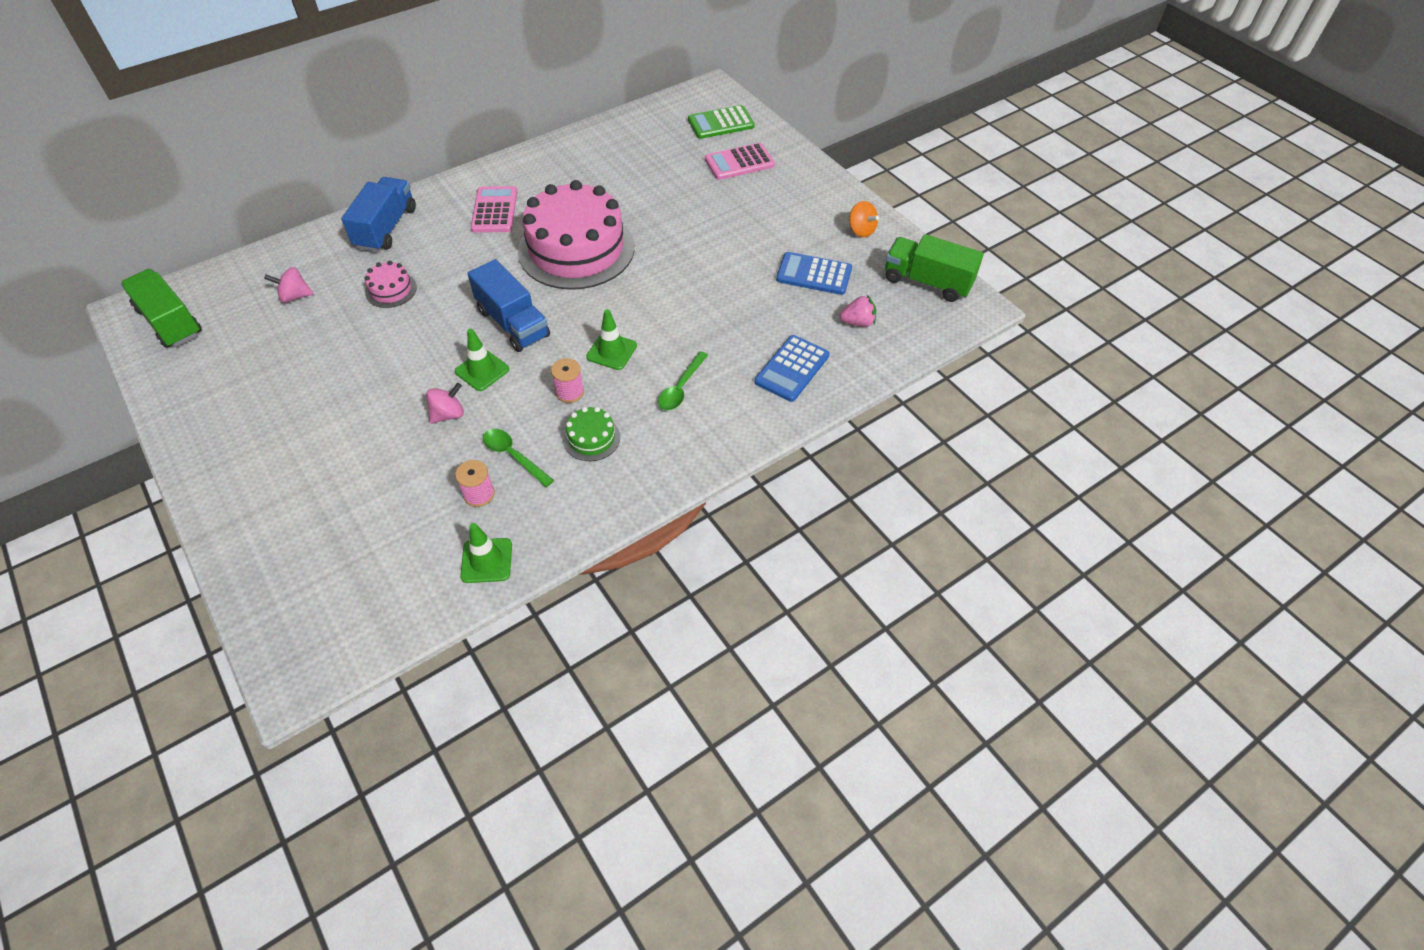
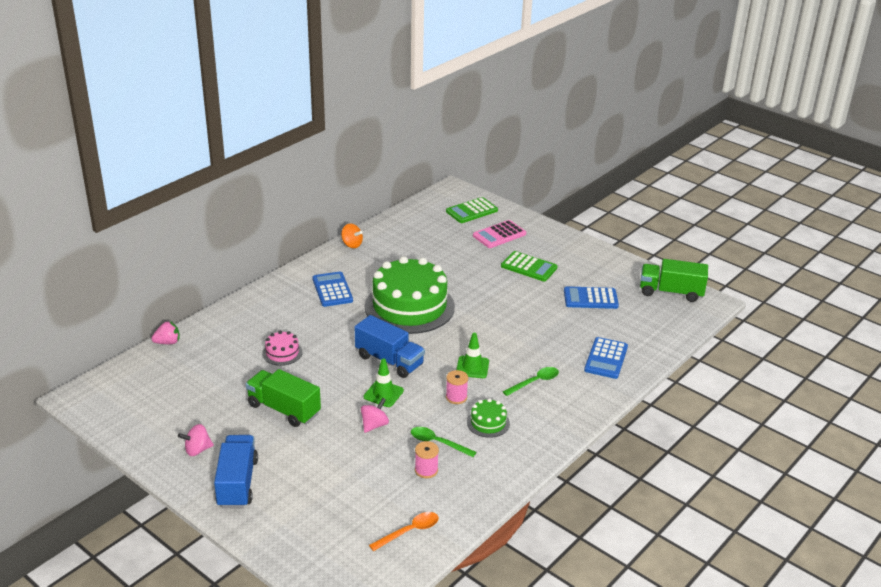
camera: 15 degrees left, 20 degrees down
green truck [121,269,202,348] -> green truck moved to [246,369,321,427]
pink spinning top [264,267,313,303] -> pink spinning top moved to [178,424,214,456]
blue truck [341,177,416,252] -> blue truck moved to [214,435,258,508]
green traffic cone [460,523,512,583] -> none
pink calculator [471,186,517,233] -> blue calculator [312,272,353,307]
pink cake [518,180,635,290] -> green cake [365,256,455,334]
green spoon [658,351,708,410] -> green spoon turned 135 degrees counterclockwise [503,367,559,396]
pink strawberry [840,295,876,327] -> pink strawberry moved to [151,321,179,344]
orange spinning top [849,201,879,237] -> orange spinning top moved to [341,224,363,248]
none -> orange spoon [369,512,439,551]
none -> green calculator [501,251,558,281]

